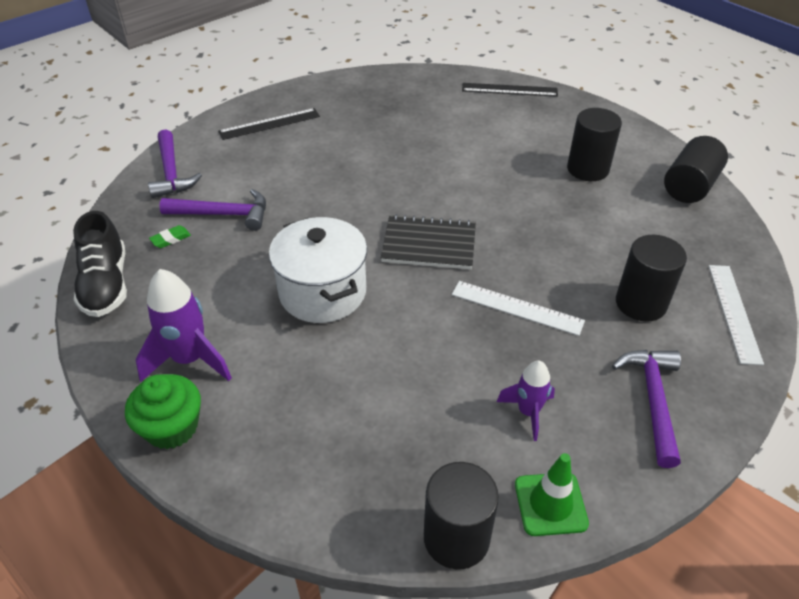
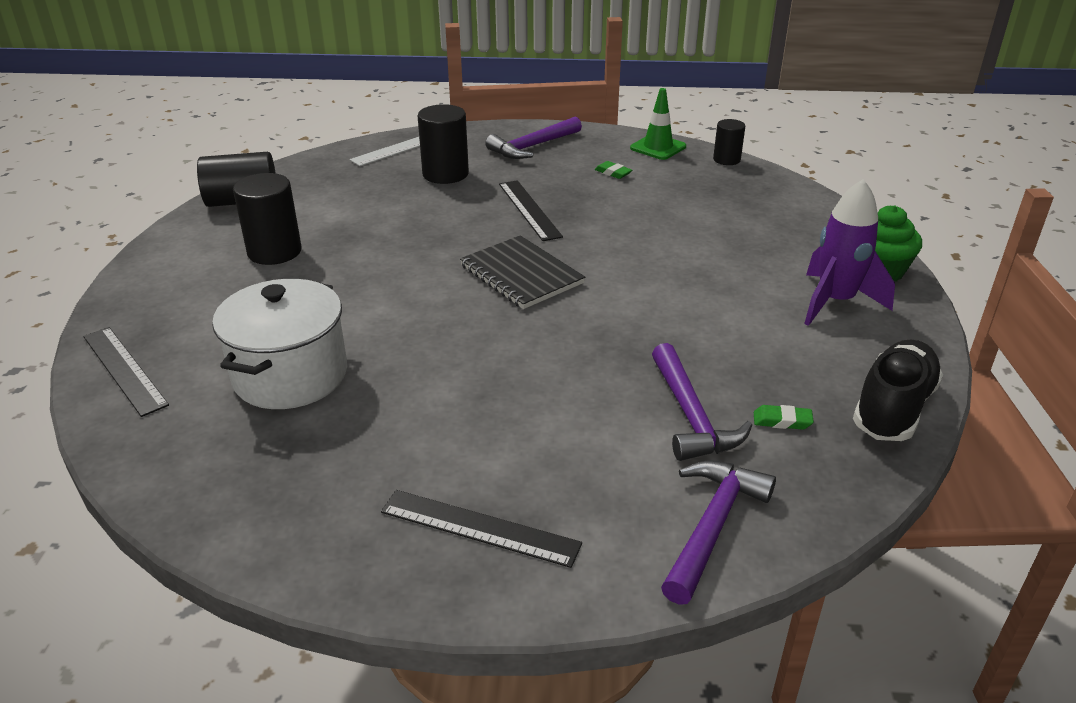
camera: 135 degrees left, 10 degrees down
purple hammer [159,189,266,231] -> purple hammer turned 150 degrees counterclockwise [652,343,752,461]
white pot [269,217,367,323] -> white pot moved to [212,279,347,409]
black cylinder [424,462,499,569] -> black cylinder [713,119,745,165], size x0.60
white ruler [452,281,585,336] -> black ruler [499,180,563,241]
purple rocket [497,360,555,441] -> green eraser [595,161,632,179]

